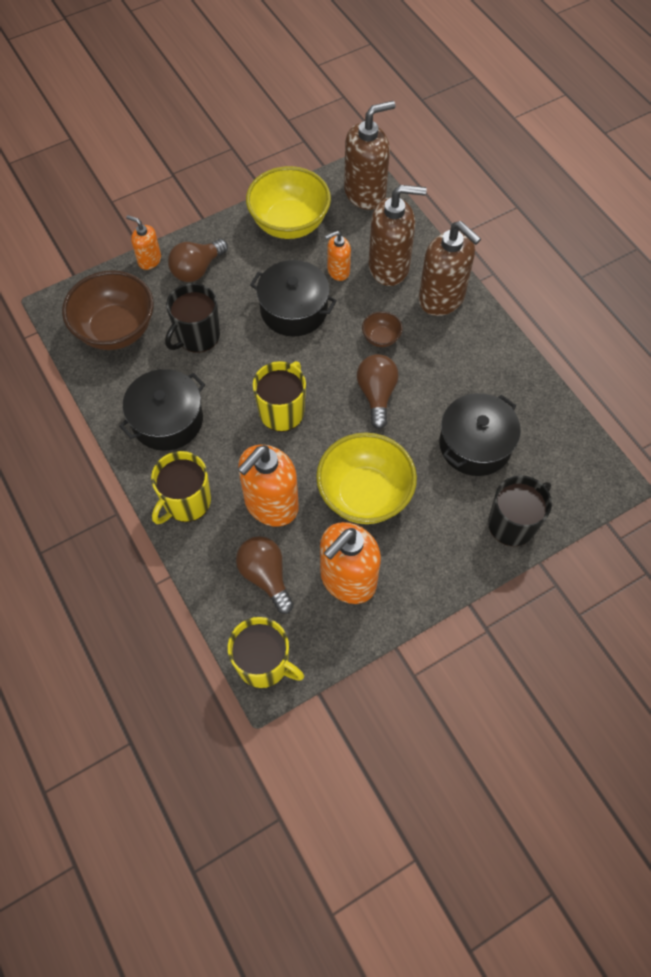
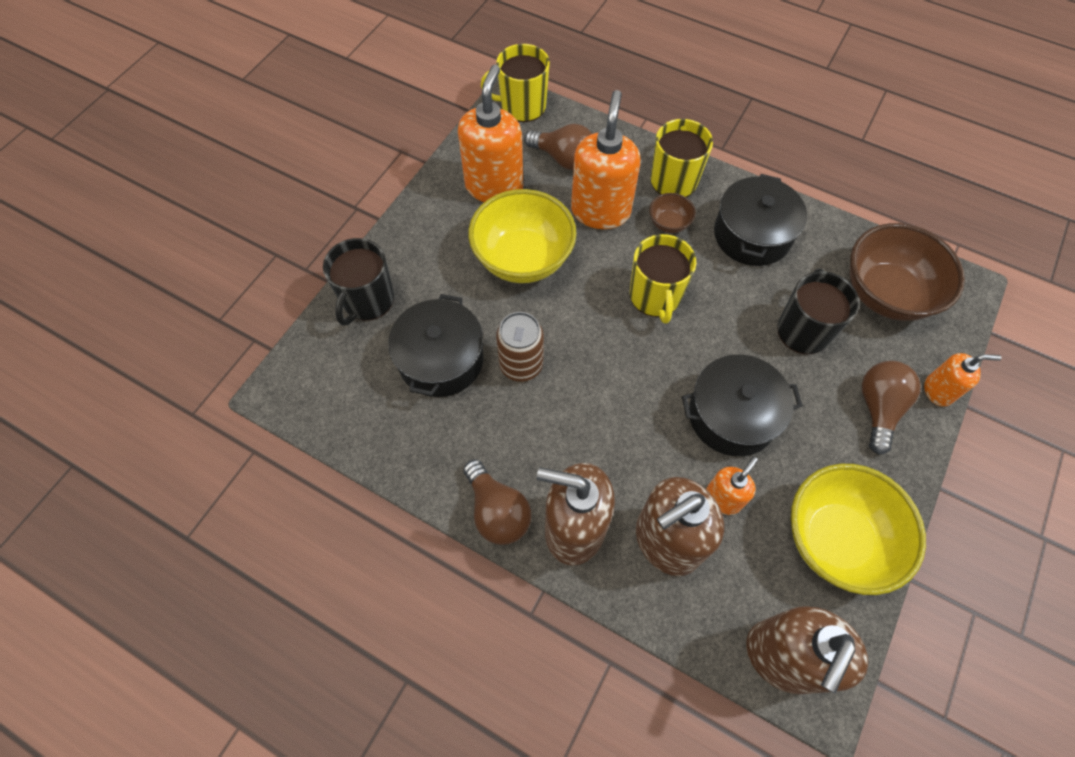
camera: 150 degrees right, 0 degrees up
brown light bulb [357,354,399,429] -> brown light bulb moved to [463,459,531,545]
brown bowl [362,311,402,347] -> brown bowl moved to [649,193,696,233]
none -> brown can [496,312,544,382]

